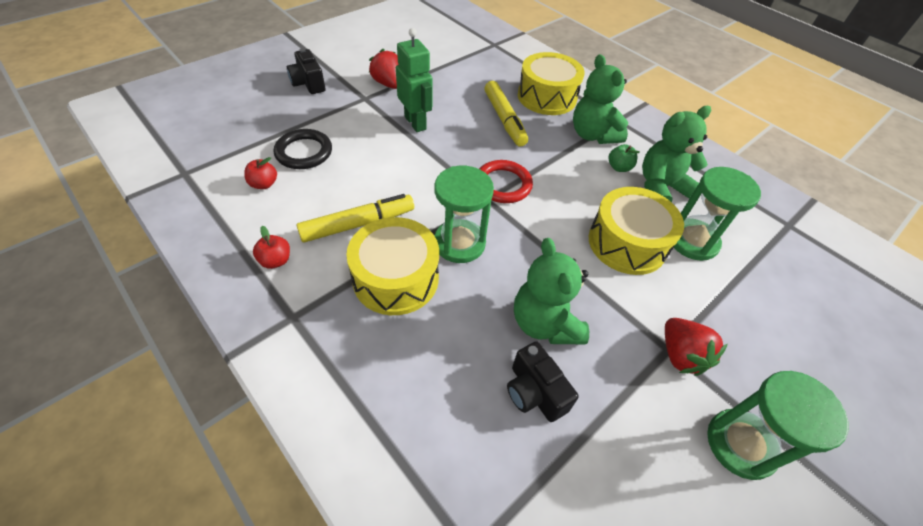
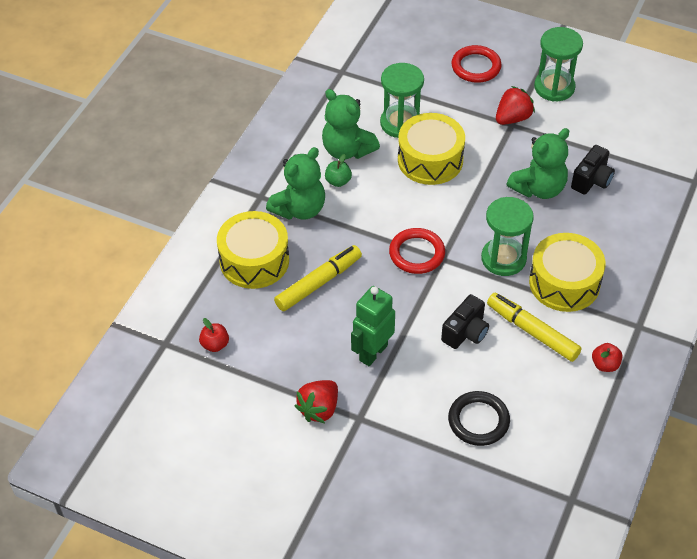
camera: 110 degrees left, 0 degrees up
red apple [244,157,277,189] -> red apple moved to [199,318,229,352]
black camera [287,48,325,94] -> black camera moved to [441,294,489,349]
none -> red ring [451,45,501,83]

